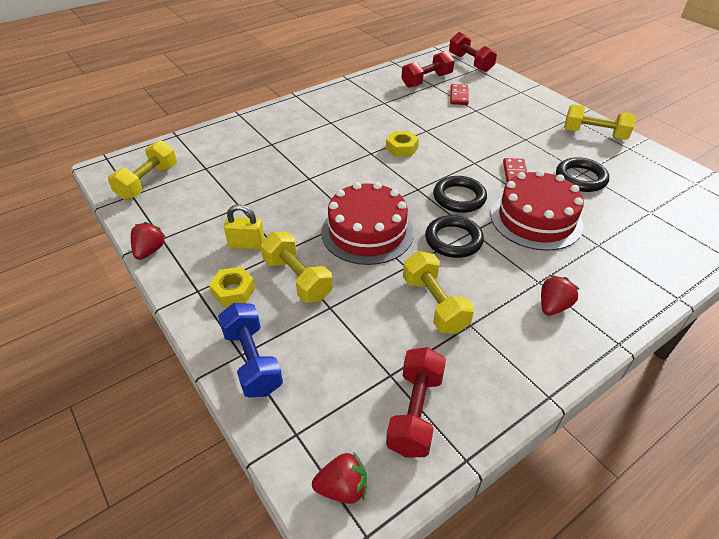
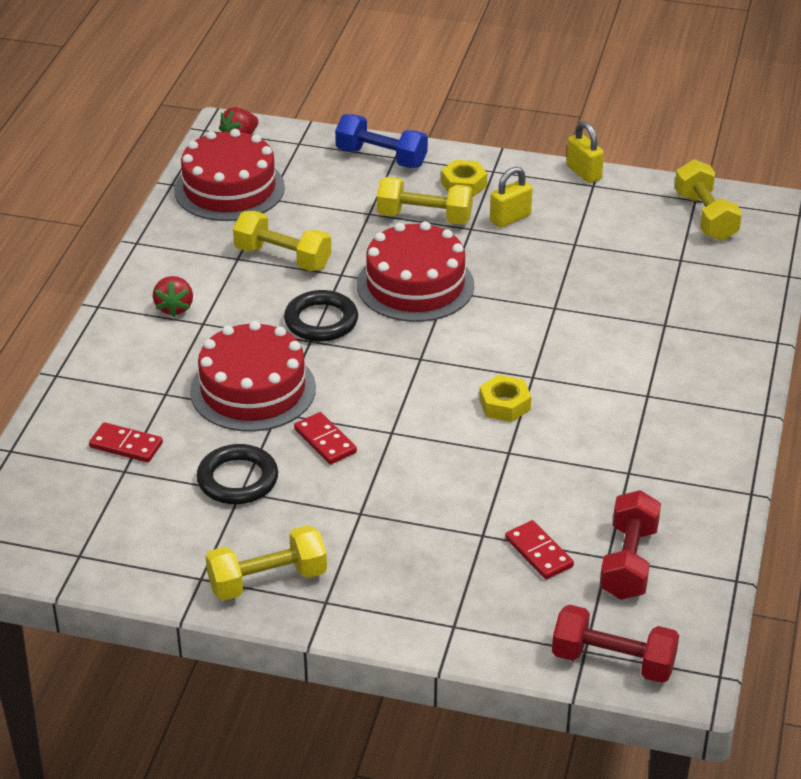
camera: 140 degrees right, 5 degrees down
red strawberry [131,222,165,260] -> yellow padlock [566,121,604,183]
red dumbbell [386,347,446,458] -> red cake [174,129,285,221]
black ring [433,176,487,213] -> none
none -> red domino [89,422,163,463]

